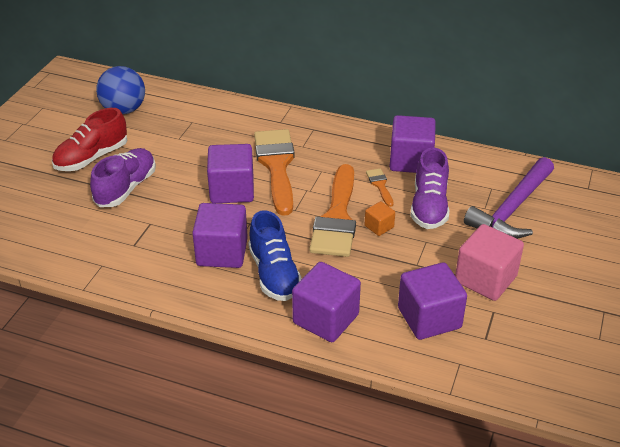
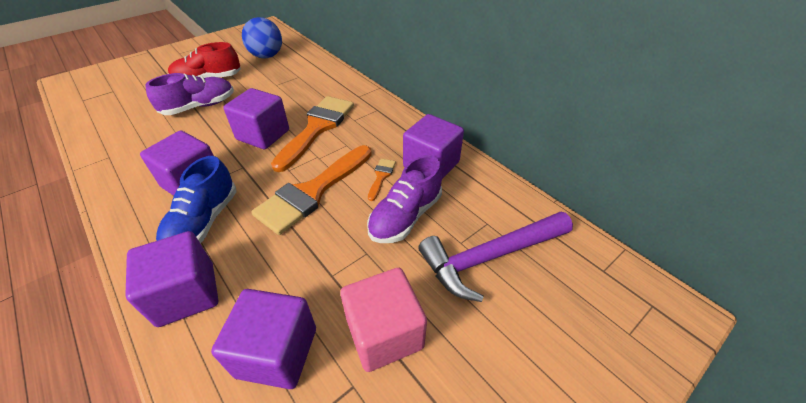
camera: 30 degrees right, 5 degrees up
orange cube [365,201,395,236] -> none

